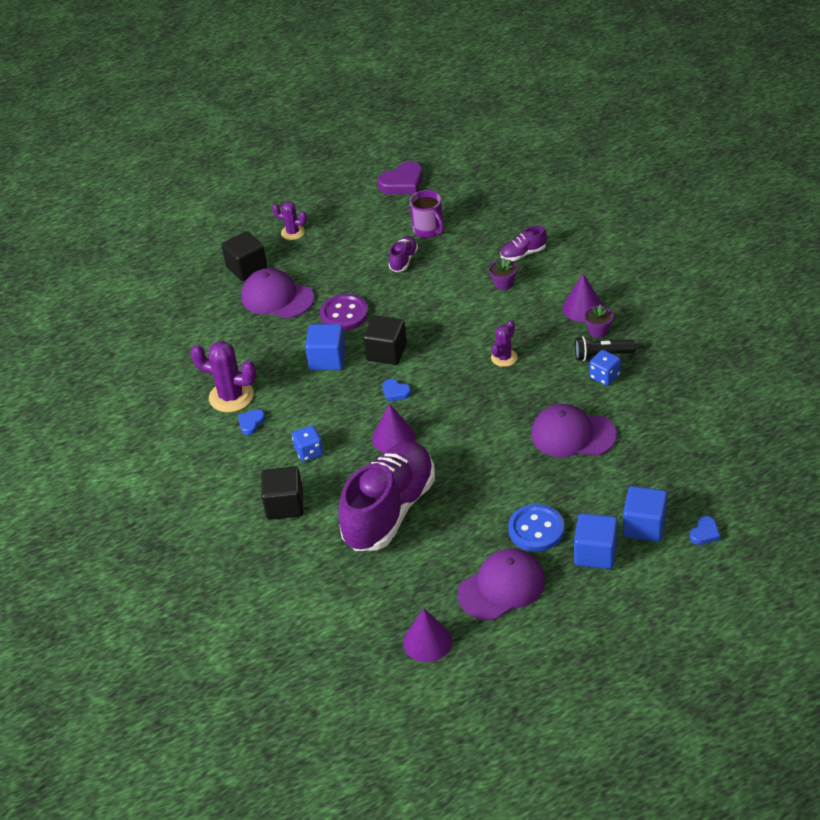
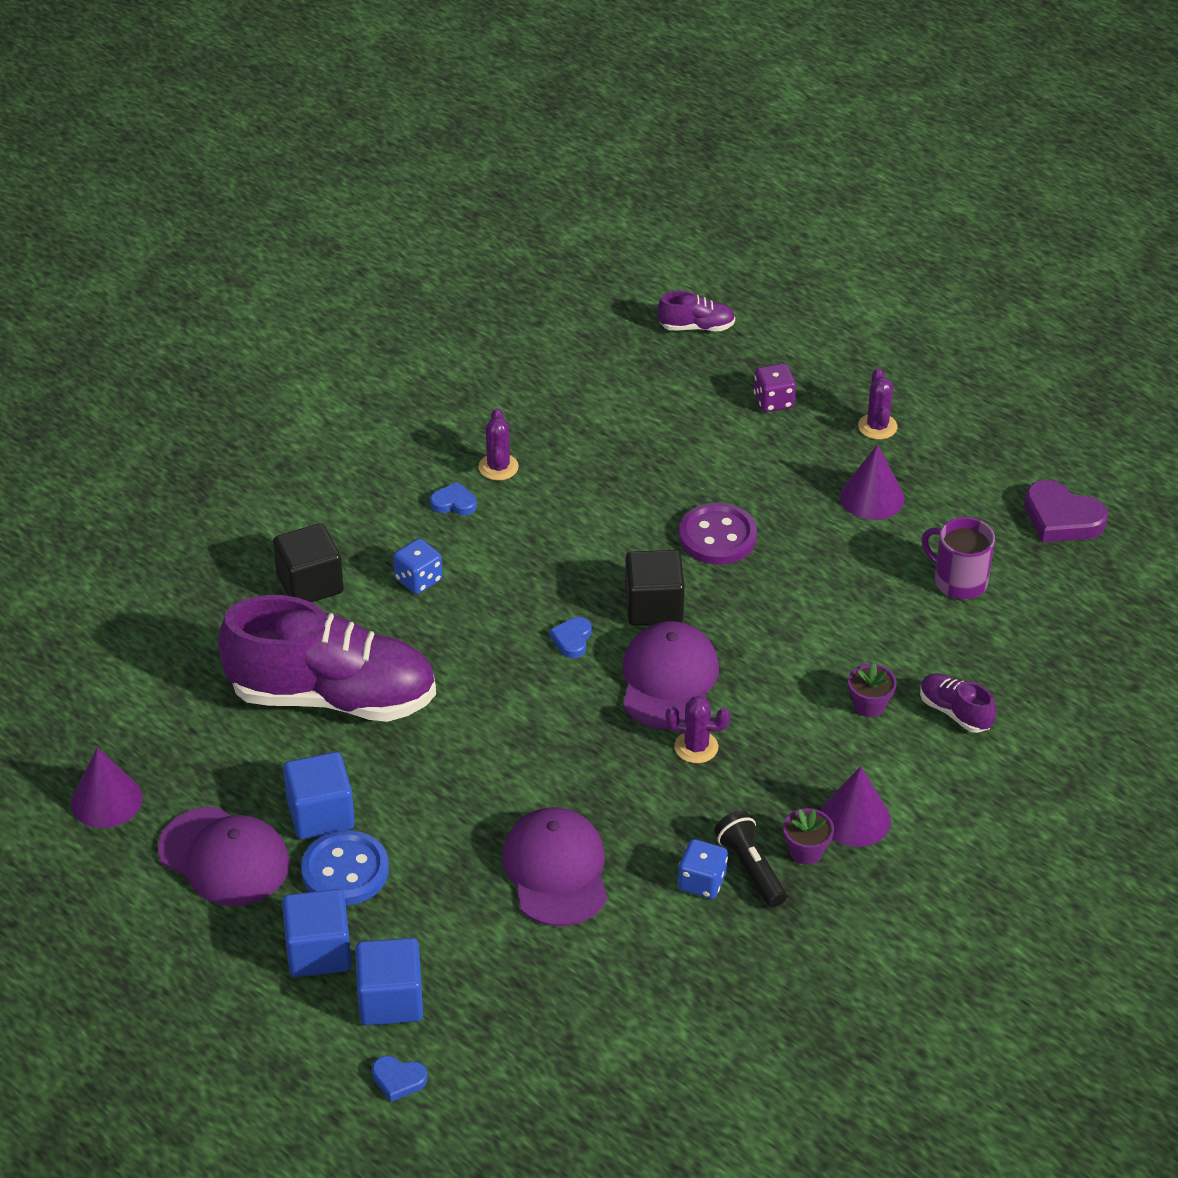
camera: 65 degrees right, 0 degrees up
purple cactus [190,341,257,413] -> purple cactus [479,408,519,481], size x0.59
black cube [222,231,267,281] -> purple dice [754,363,796,412]
purple cap [241,268,314,318] -> purple cap moved to [623,621,719,729]
blue cube [305,324,346,370] -> blue cube moved to [283,752,355,839]
purple cone [372,404,416,453] -> purple cone moved to [840,444,904,520]
purple shoe [389,236,418,272] -> purple shoe moved to [657,291,735,331]
purple mug [410,190,444,238] -> purple mug turned 90 degrees clockwise [921,517,995,599]

